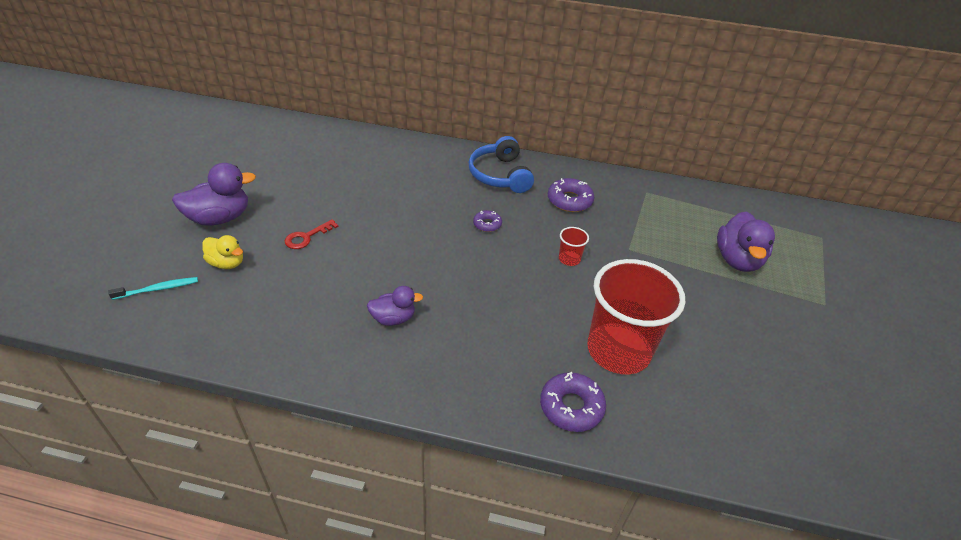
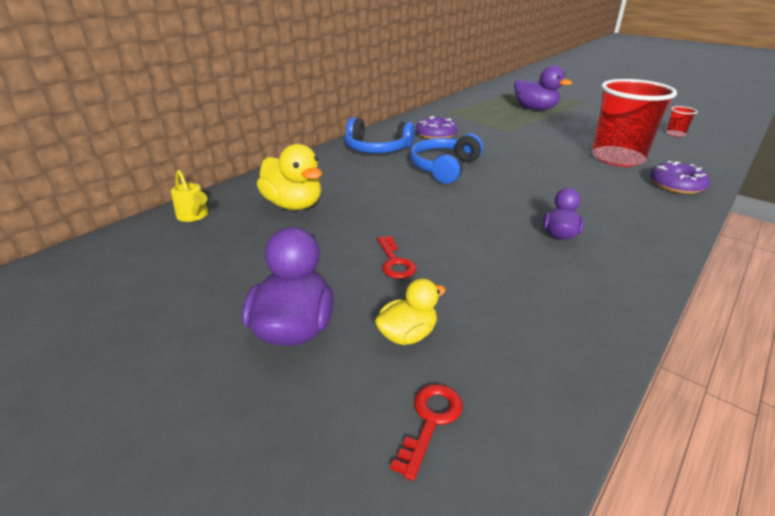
camera: 60 degrees left, 10 degrees down
turquoise toothbrush [108,277,198,300] -> red key [390,384,463,481]
purple donut [473,210,502,232] -> blue headphones [410,133,483,184]
red cup [559,227,589,266] -> red cup moved to [666,106,698,137]
none -> yellow watering can [171,170,209,222]
none -> yellow duck [257,144,322,210]

